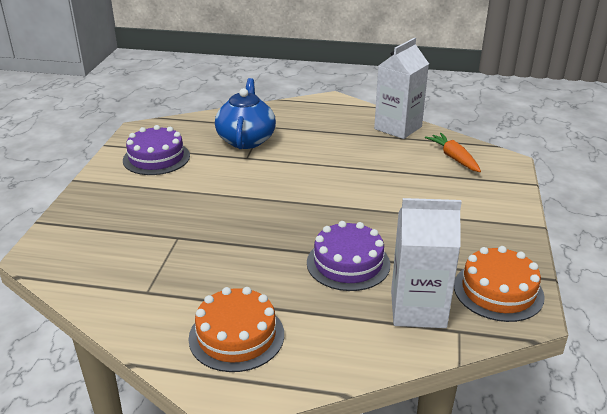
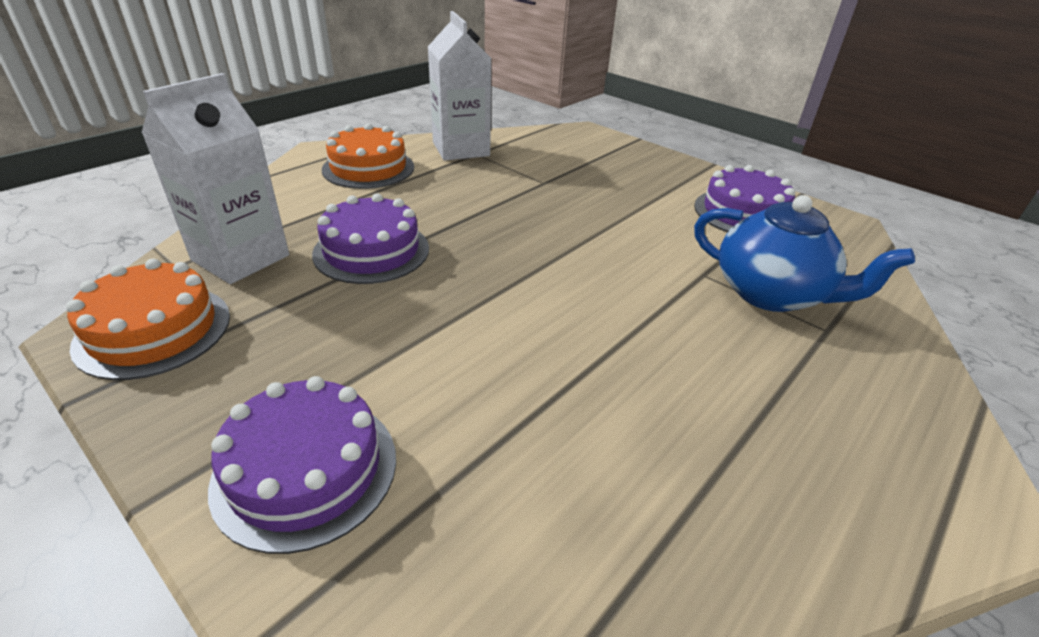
camera: 120 degrees right, 5 degrees up
white carton [374,38,429,139] -> white carton moved to [428,11,491,161]
orange carrot [425,133,481,172] -> none
none -> purple cake [208,376,396,554]

